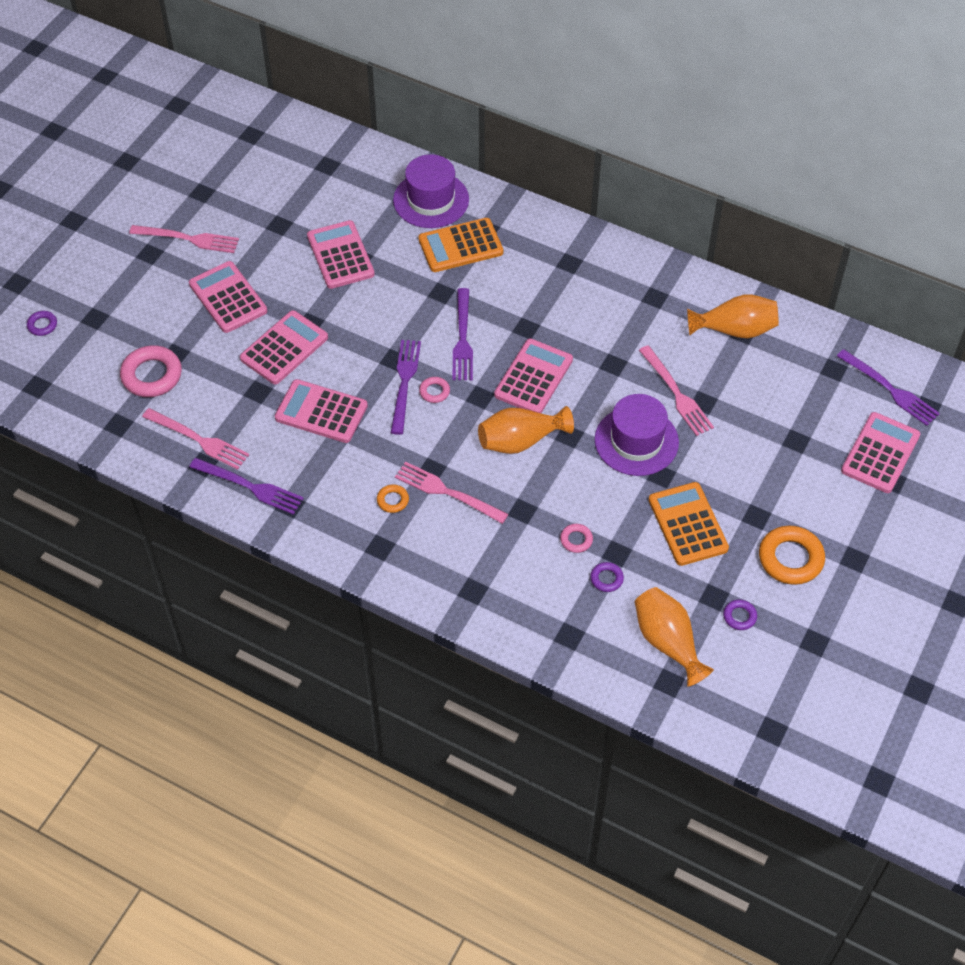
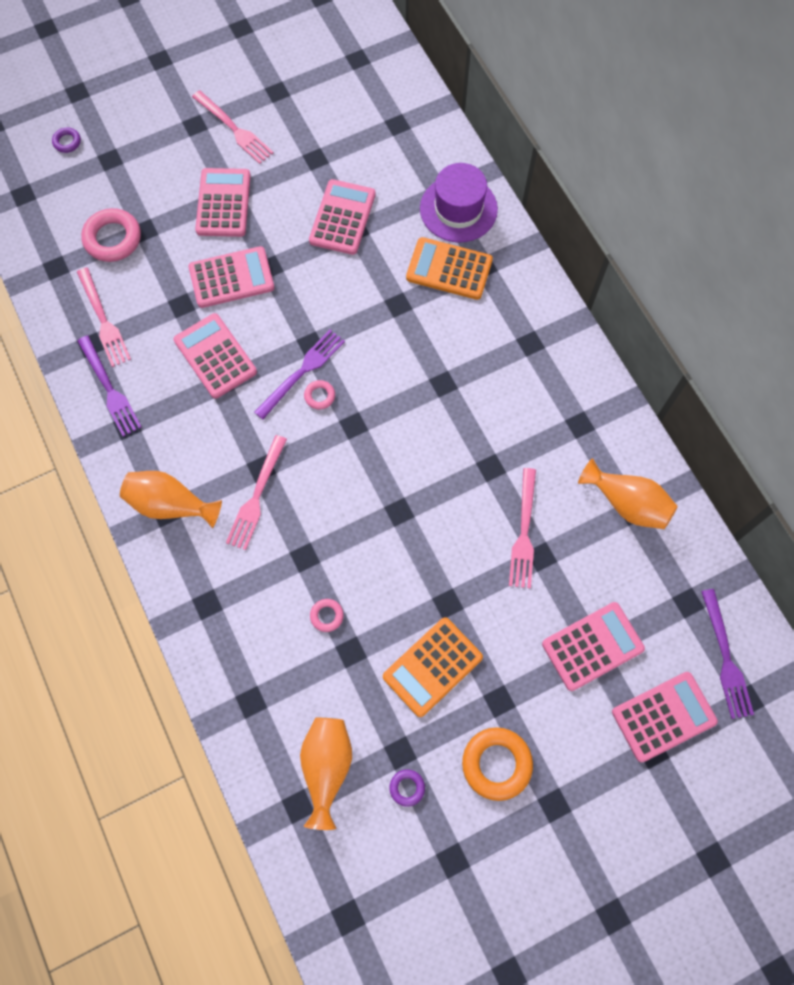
camera: 35 degrees right, 15 degrees up
orange ring [377,484,409,513] -> none
pink fork [395,462,509,524] -> pink fork turned 135 degrees counterclockwise [226,435,287,550]
purple fork [452,288,473,380] -> none
orange vase [478,406,574,454] -> orange vase moved to [120,471,222,528]
pink calculator [494,338,573,413] -> pink calculator moved to [542,602,645,691]
purple ring [590,562,624,592] -> none
purple hat [595,394,679,476] -> none
orange calculator [649,482,729,566] -> orange calculator turned 150 degrees counterclockwise [383,617,483,717]

